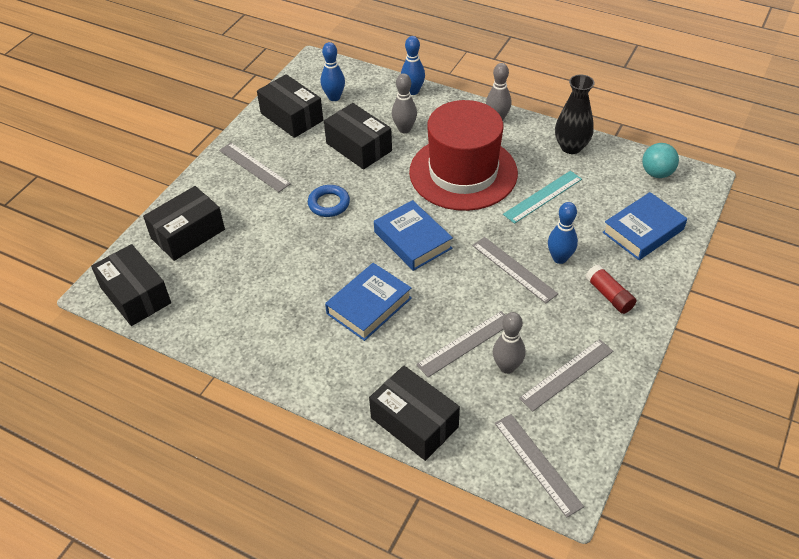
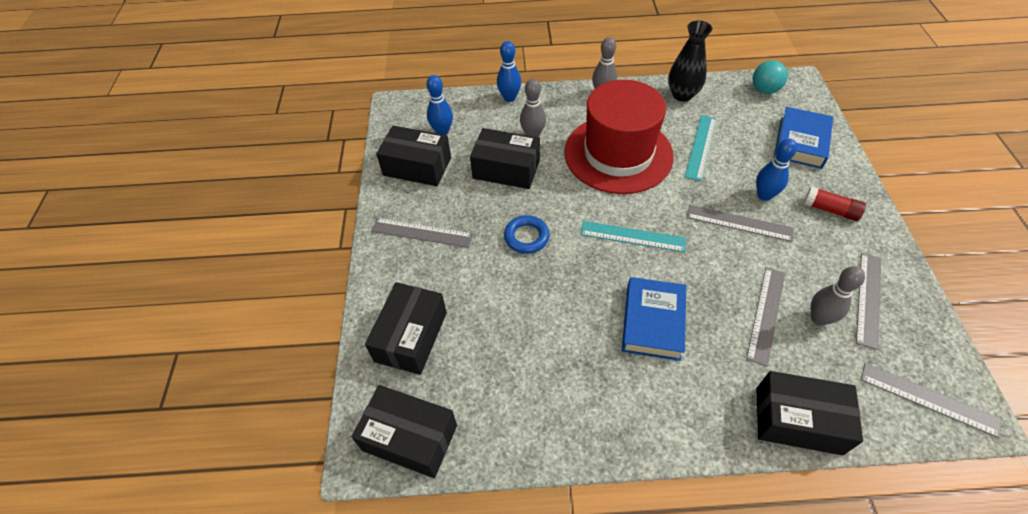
camera: 30 degrees left, 5 degrees up
blue book [374,200,453,271] -> turquoise ruler [580,221,686,252]

